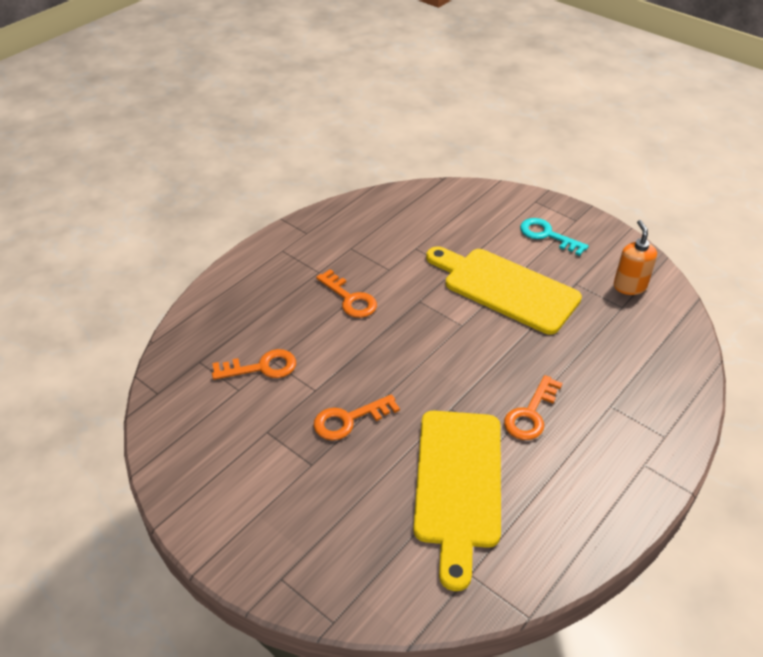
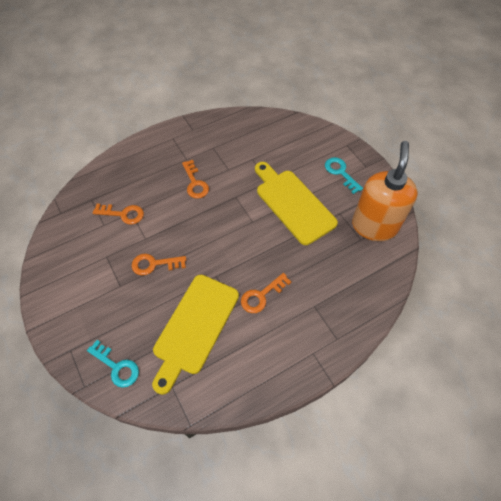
camera: 20 degrees right, 15 degrees up
orange soap dispenser [614,220,657,295] -> orange soap dispenser [352,141,418,241], size x2.01
none -> turquoise key [87,340,139,388]

